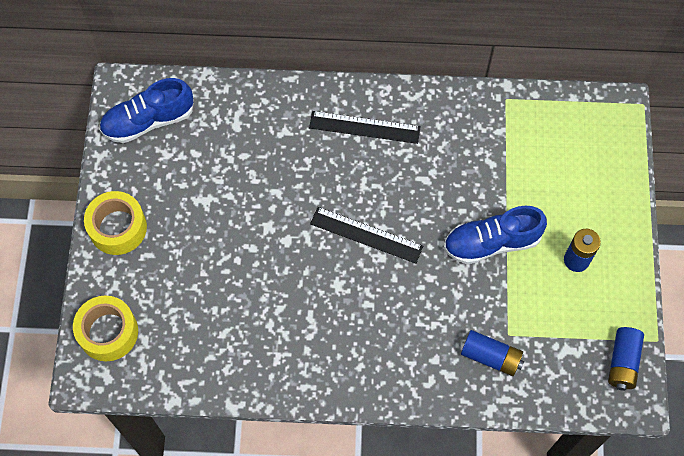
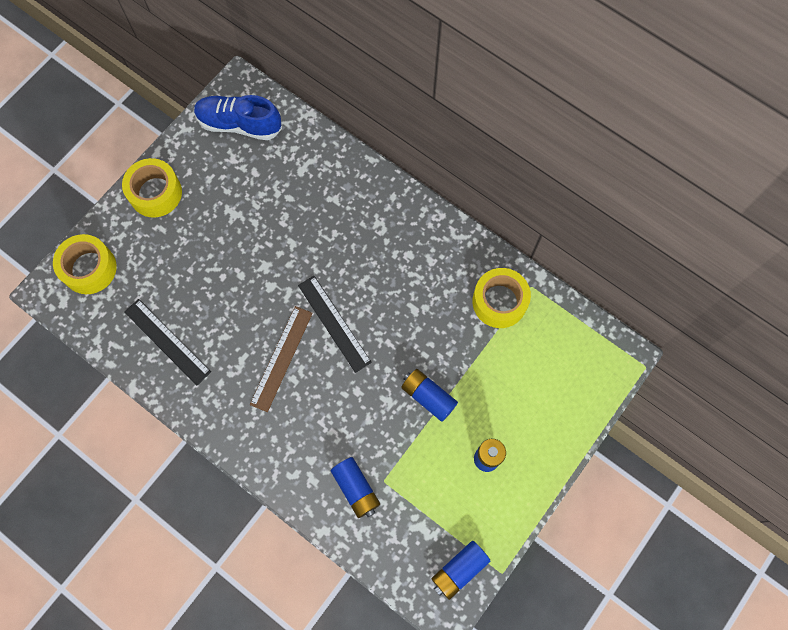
camera: 35 degrees right, 5 degrees up
black ruler [309,111,421,144] -> black ruler moved to [124,299,211,386]
blue shoe [444,206,547,264] -> blue battery [401,369,458,422]
none -> brown ruler [250,306,313,412]
none -> yellow tape [472,268,531,328]

